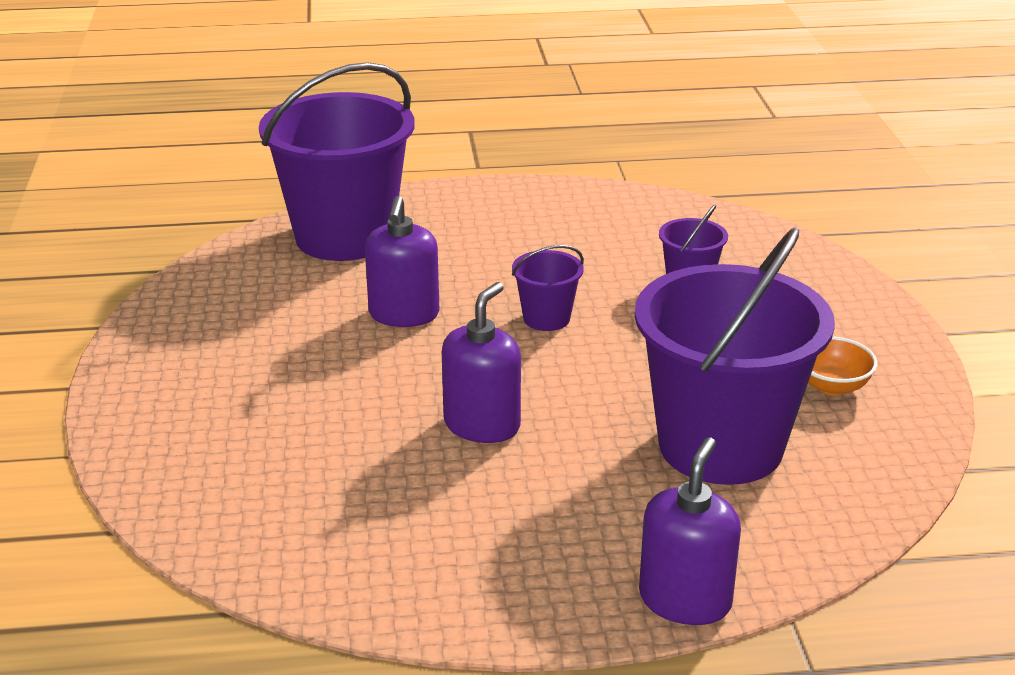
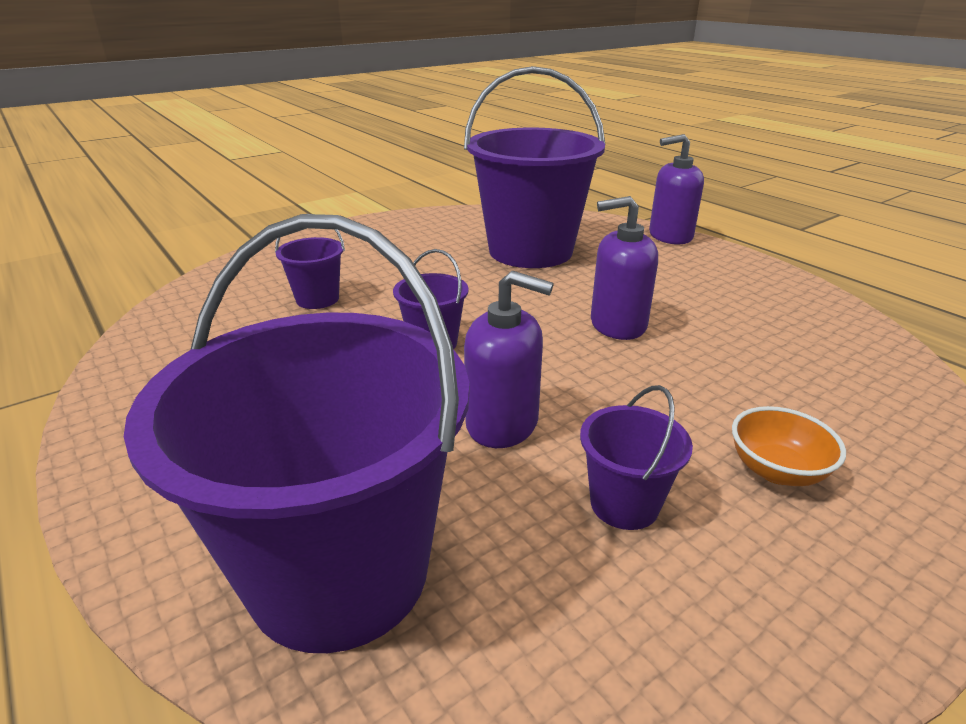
camera: 120 degrees left, 0 degrees up
purple soap dispenser [365,196,439,327] -> purple soap dispenser turned 45 degrees clockwise [464,271,554,448]
orange bowl [808,336,878,395] -> orange bowl moved to [732,406,846,486]
none -> purple bucket [580,385,693,530]

